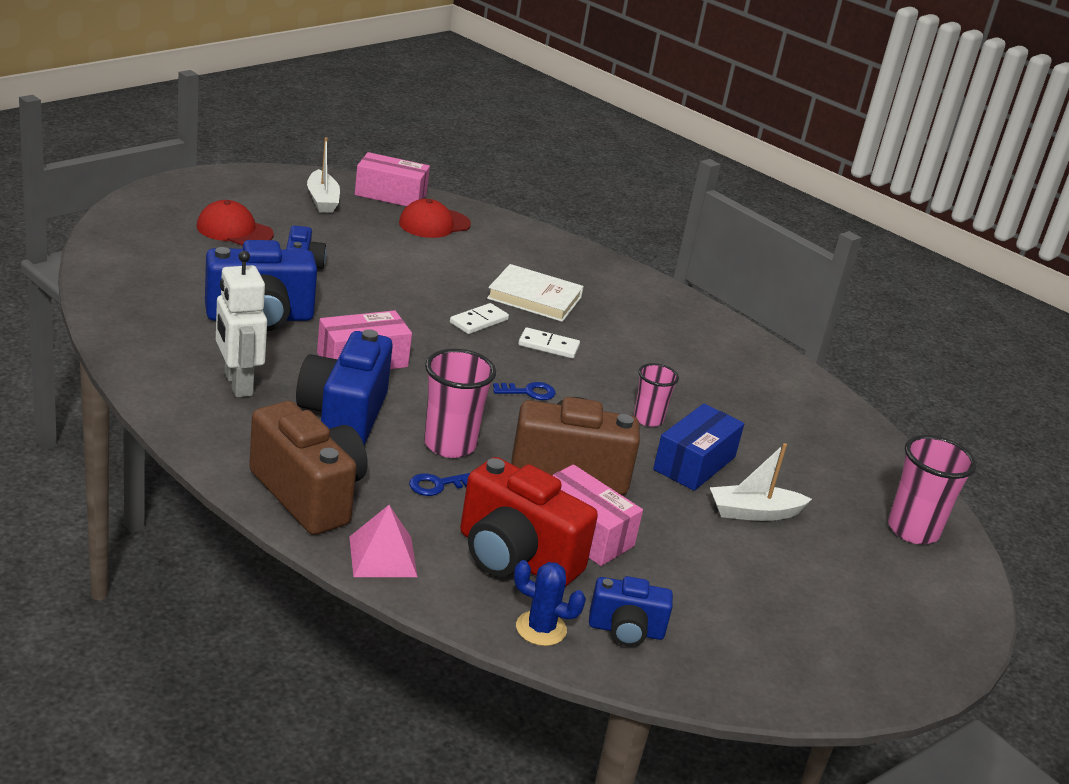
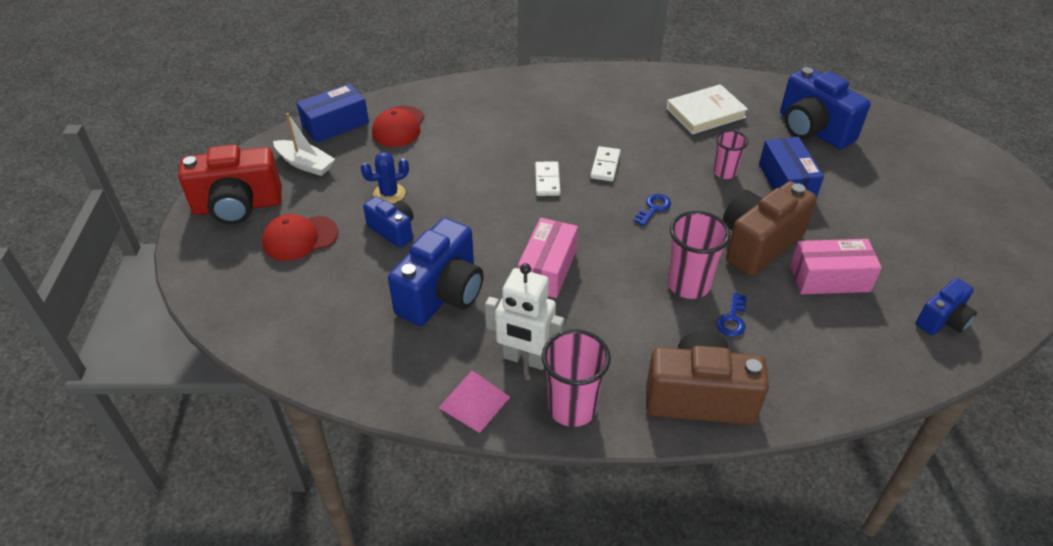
camera: 40 degrees left, 15 degrees up
blue camera [296,329,393,445] -> blue camera moved to [780,67,870,149]
pink pyramid [349,505,417,577] -> pink pyramid moved to [439,371,510,433]
pink box [355,152,430,206] -> blue box [297,84,369,143]
red camera [460,457,598,587] -> red camera moved to [178,145,282,224]
white book [487,264,584,322] -> white book moved to [666,84,748,134]
blue cactus [514,560,586,646] -> blue cactus moved to [361,152,409,204]
white domino [518,327,580,359] -> white domino turned 45 degrees counterclockwise [590,146,621,181]
white boat [710,443,812,521] -> none
pink cup [888,435,976,544] -> pink cup moved to [542,329,611,427]

